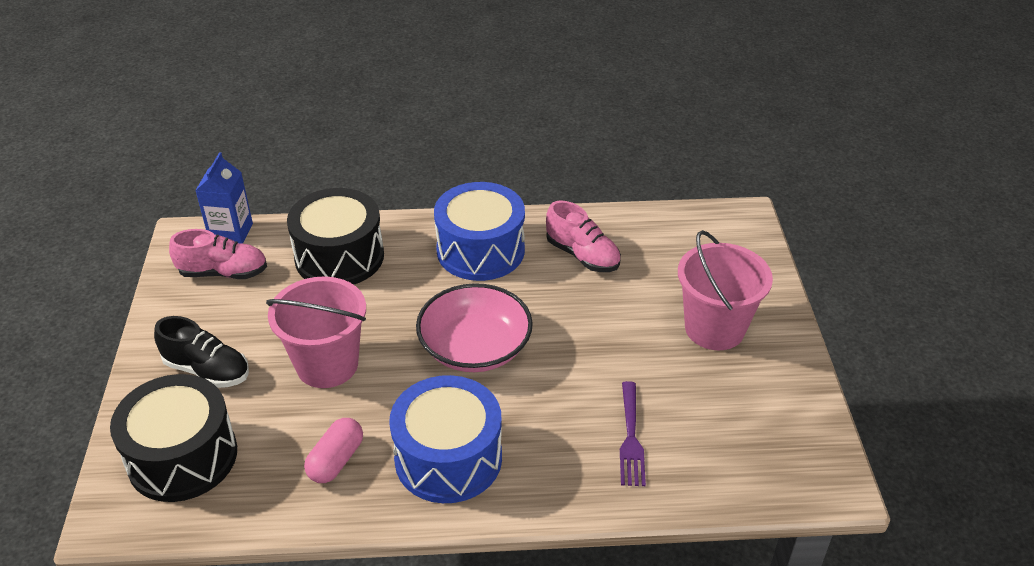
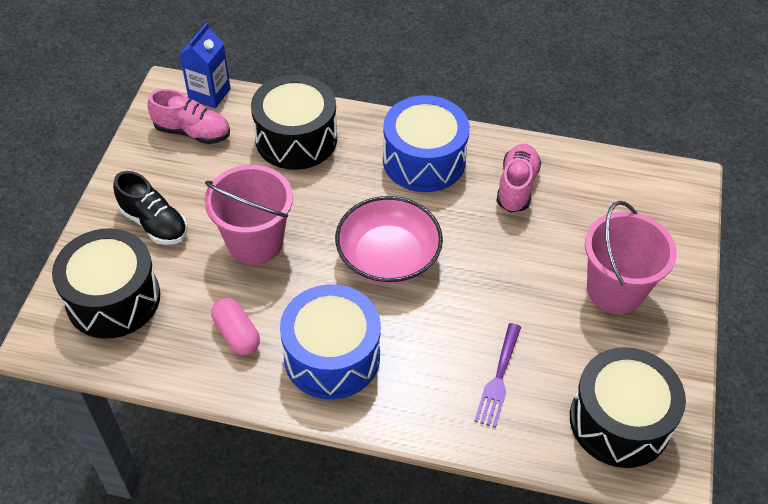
camera: 15 degrees right, 10 degrees up
pink capsule [304,418,363,483] -> pink capsule turned 75 degrees counterclockwise [211,298,260,355]
pink shoe [546,200,621,272] -> pink shoe turned 135 degrees counterclockwise [496,144,541,212]
none -> black drum [570,347,686,468]

